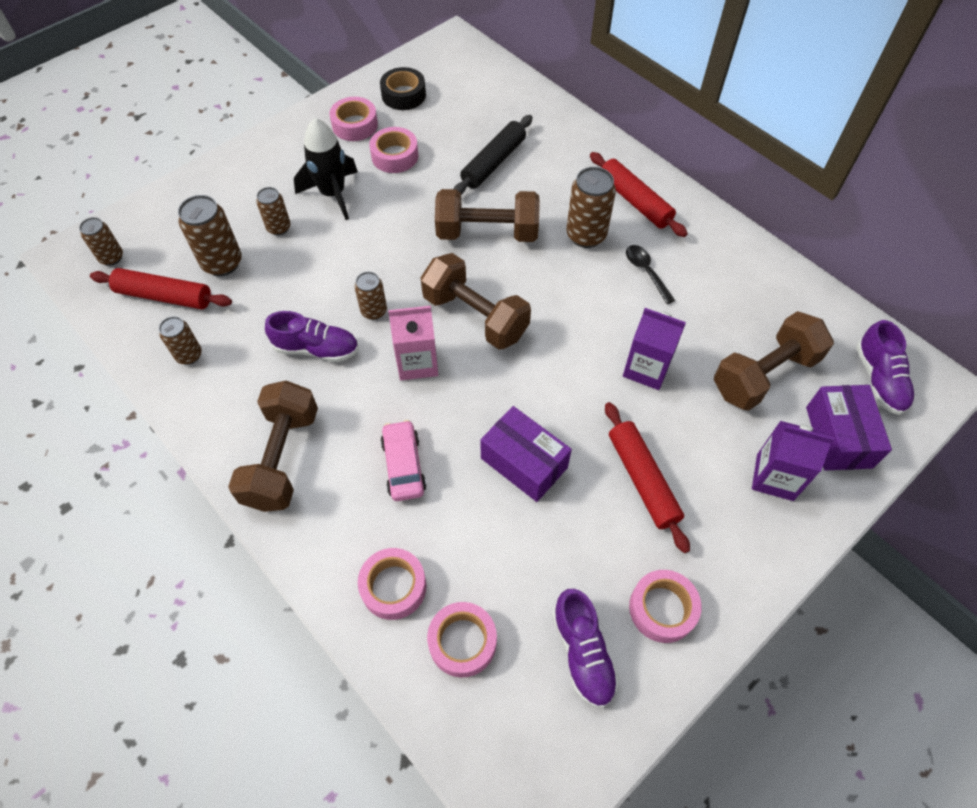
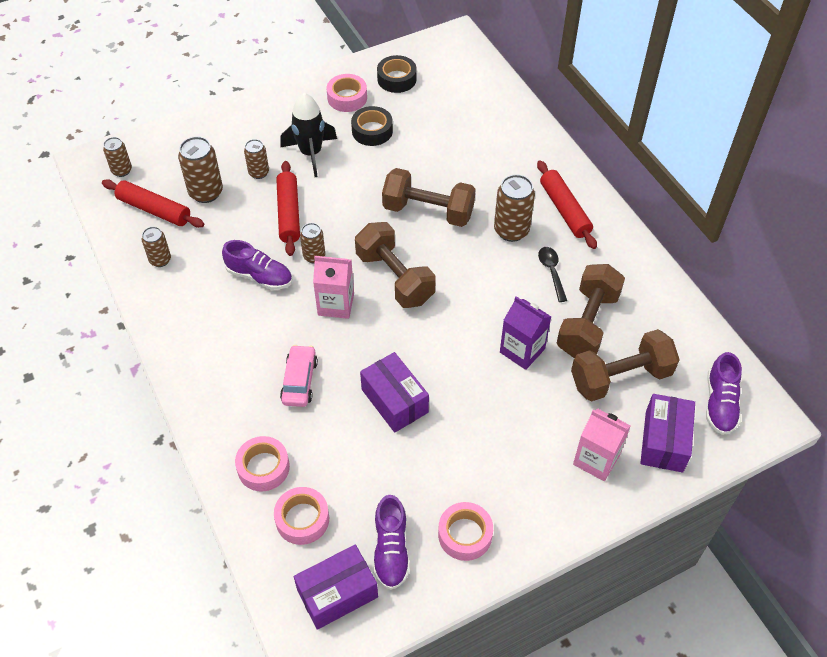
camera: 15 degrees right, 5 degrees down
brown dumbbell [228,380,318,512] -> brown dumbbell moved to [557,264,625,358]
pink tape [369,127,418,173] -> black tape [351,106,393,146]
black rolling pin [453,115,533,195] -> none
red rolling pin [605,402,690,553] -> red rolling pin moved to [276,161,300,256]
purple carton [752,421,834,501] -> pink carton [573,408,631,481]
none -> purple box [294,545,378,630]

